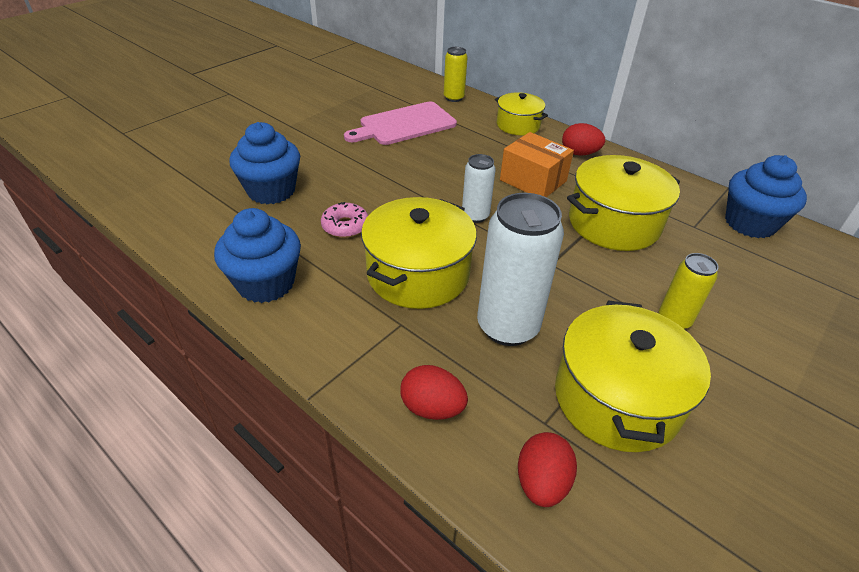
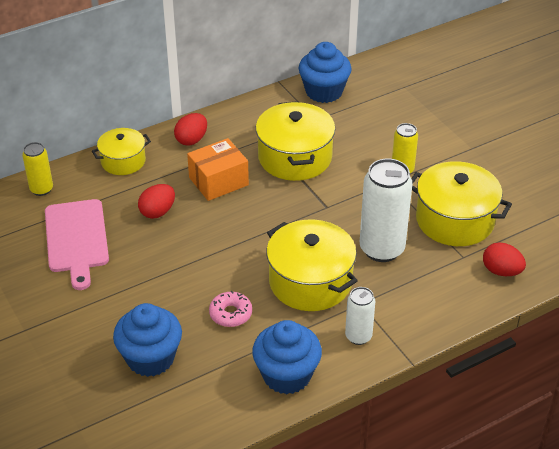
camera: 70 degrees left, 0 degrees up
red egg [400,365,468,420] -> red egg moved to [138,184,175,219]
white can [462,154,496,223] -> white can moved to [345,287,375,345]

